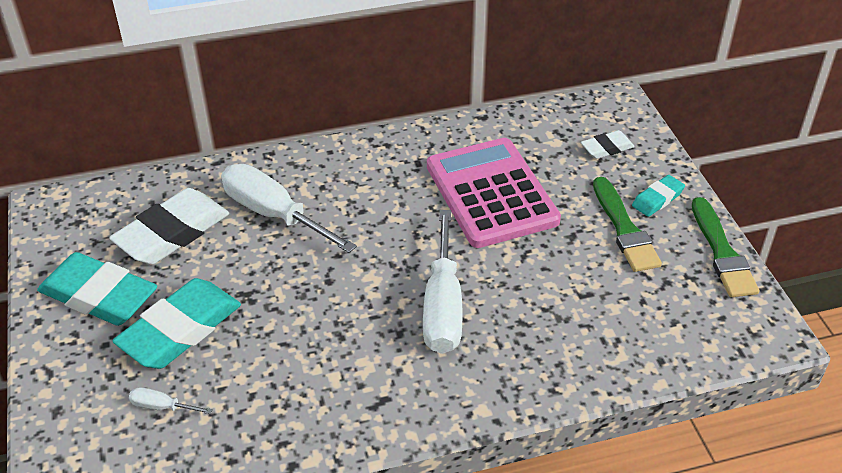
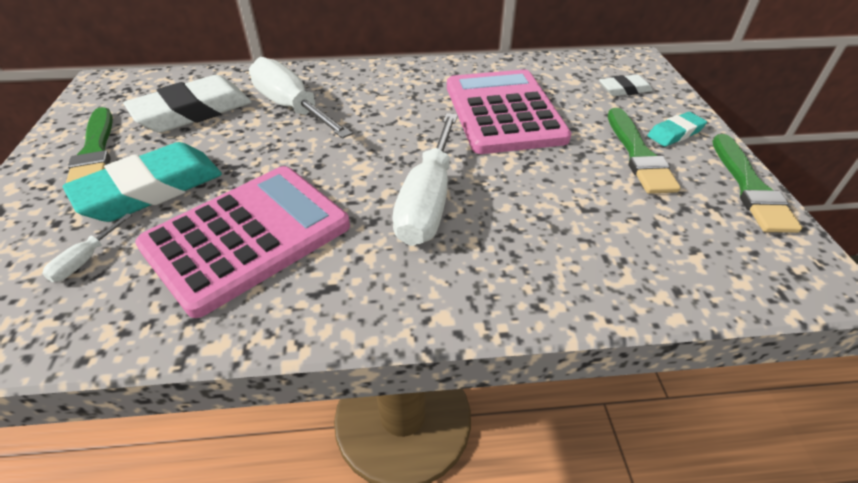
camera: 10 degrees right, 0 degrees up
turquoise eraser [37,252,157,326] -> green brush [66,107,113,183]
white screwdriver [129,387,213,414] -> white screwdriver turned 90 degrees counterclockwise [42,213,132,282]
none -> pink calculator [135,166,350,318]

